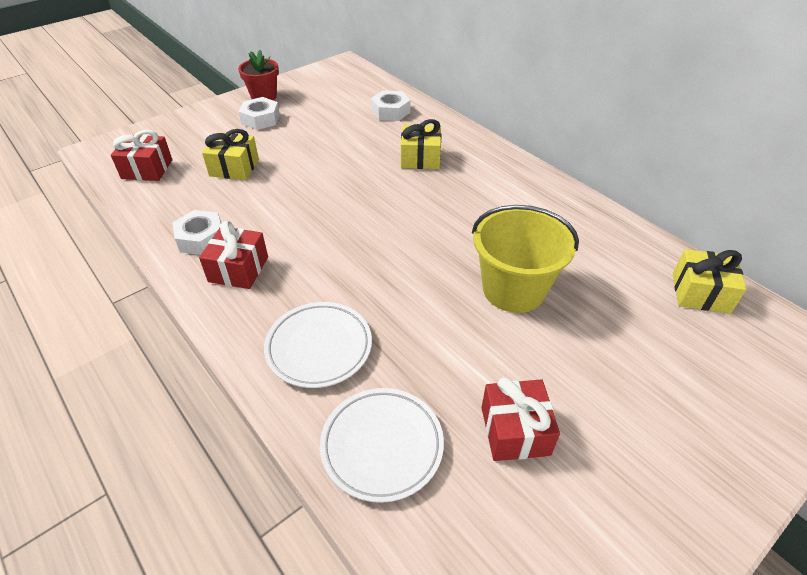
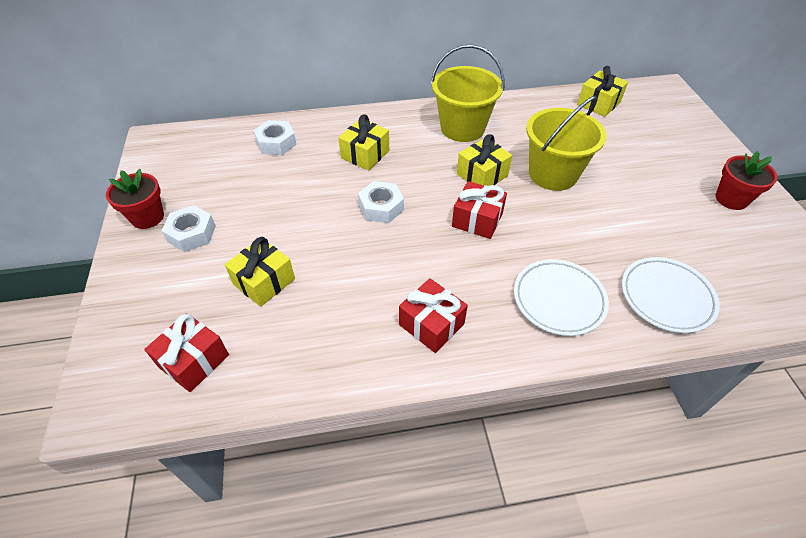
camera: 60 degrees left, 5 degrees up
white nut [172,210,221,255] -> white nut moved to [358,181,404,223]
red gift [482,377,560,461] -> red gift moved to [452,181,507,239]
none -> yellow bucket [431,44,505,142]
none -> yellow gift [457,134,512,186]
none -> red flower pot [716,151,778,210]

